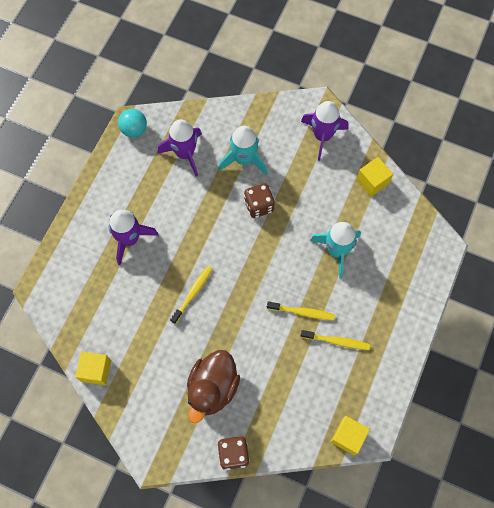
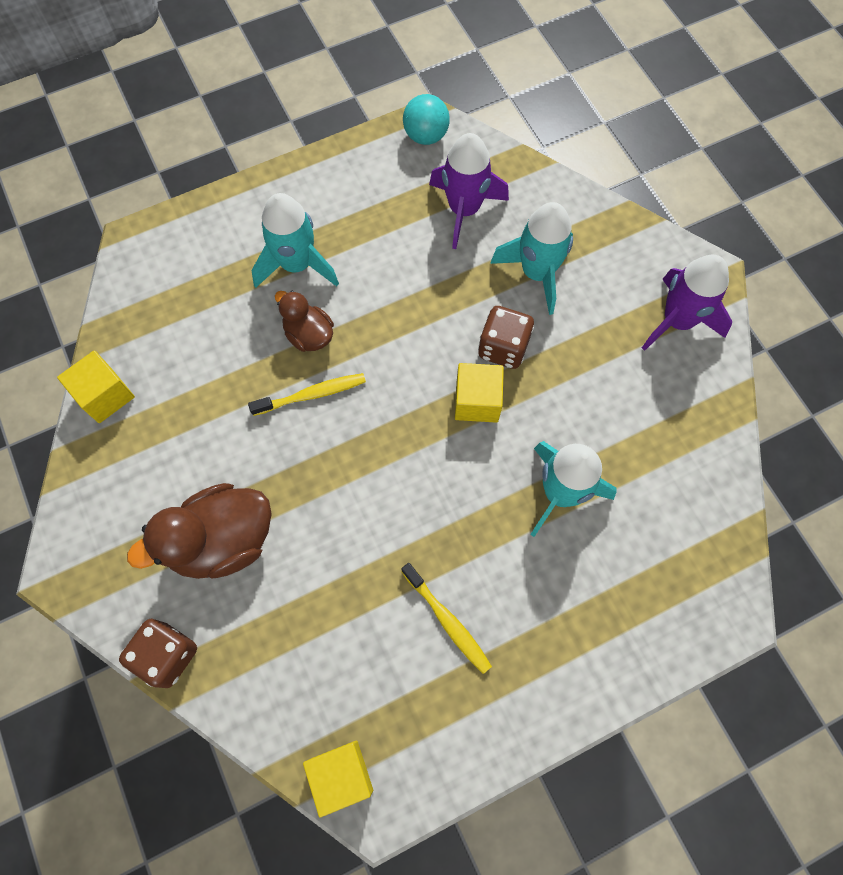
camera: 40 degrees right, 0 degrees up
purple rocket [108,210,158,265] -> turquoise rocket [251,193,339,288]
yellow toothbrush [267,301,335,320] -> none
yellow cube [356,157,393,197] -> yellow cube moved to [455,363,504,423]
none -> brown duck [275,291,334,352]

